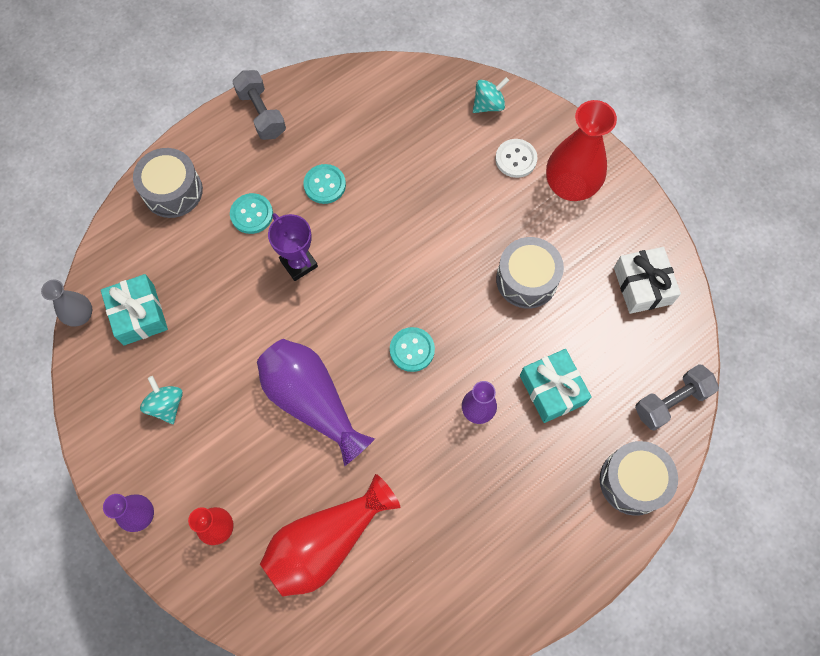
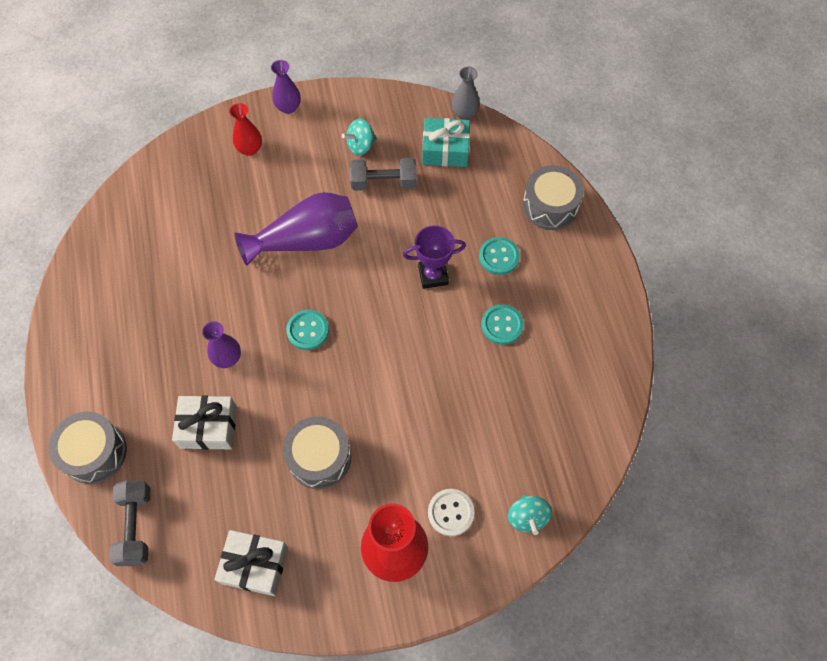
camera: 115 degrees right, 5 degrees down
turquoise spinning top [140,376,183,424] -> turquoise spinning top turned 150 degrees clockwise [342,118,377,156]
grey dumbbell [232,70,286,140] -> grey dumbbell moved to [350,158,417,191]
red vase [260,474,400,597] -> none
turquoise gift [520,349,592,423] -> white gift [172,395,237,450]

